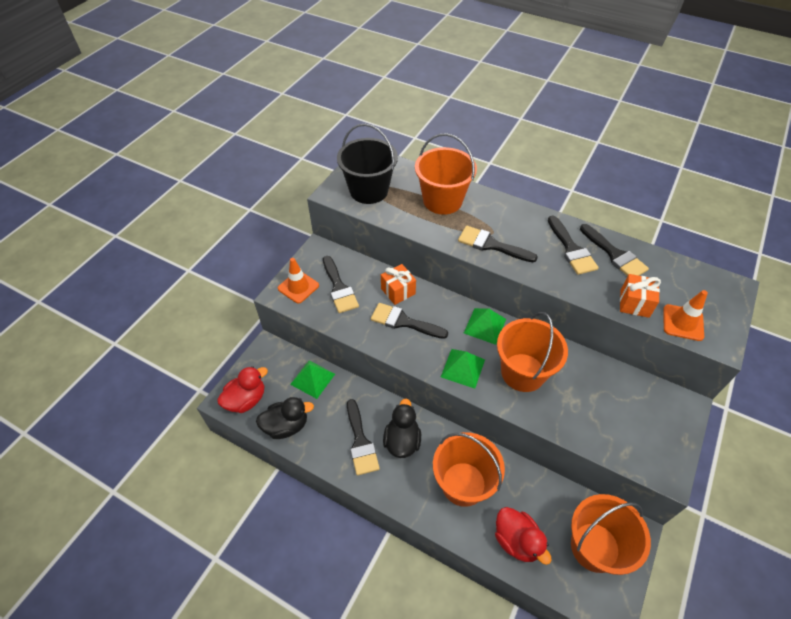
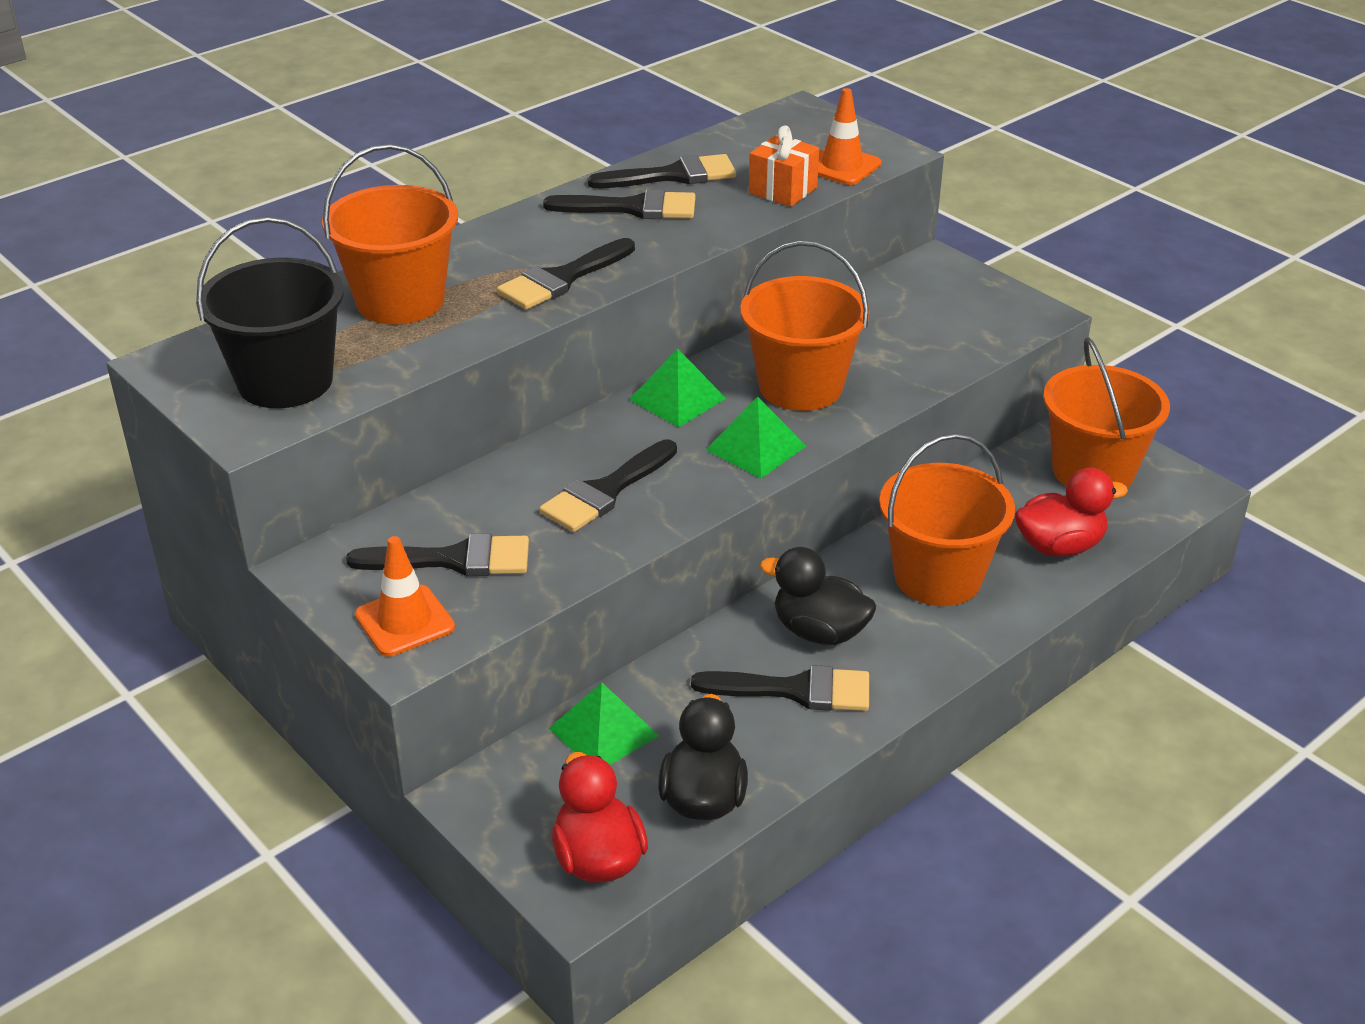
camera: 70 degrees left, 15 degrees down
orange gift [381,264,416,305] -> none

